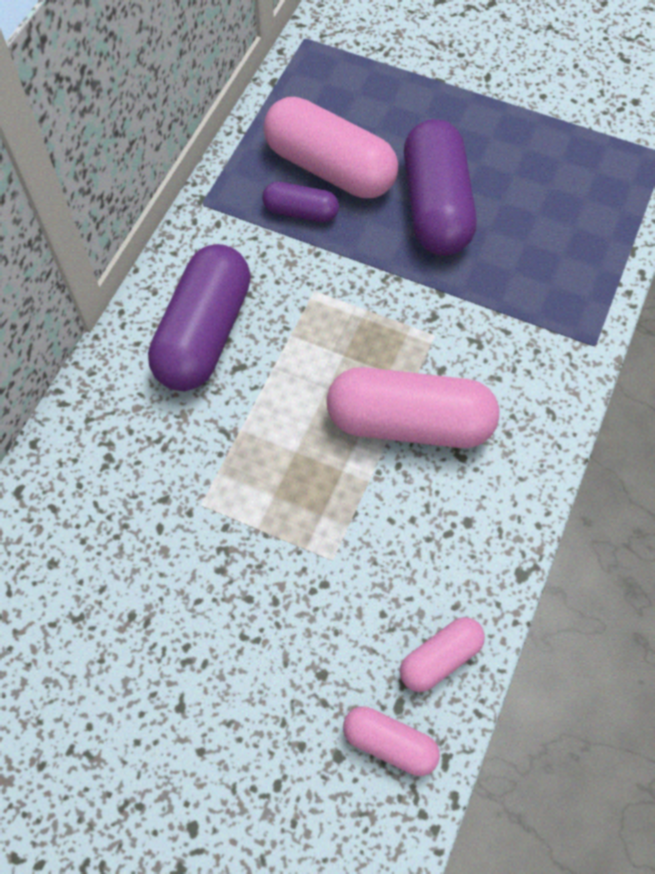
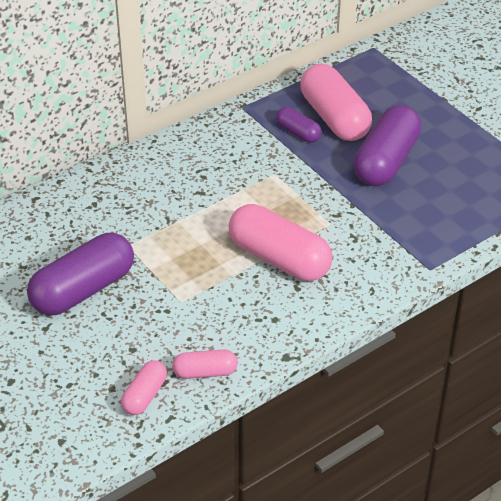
camera: 30 degrees right, 20 degrees down
purple capsule [148,244,251,391] -> purple capsule moved to [27,233,134,315]
pink capsule [343,706,440,776] -> pink capsule turned 60 degrees clockwise [121,360,167,415]

